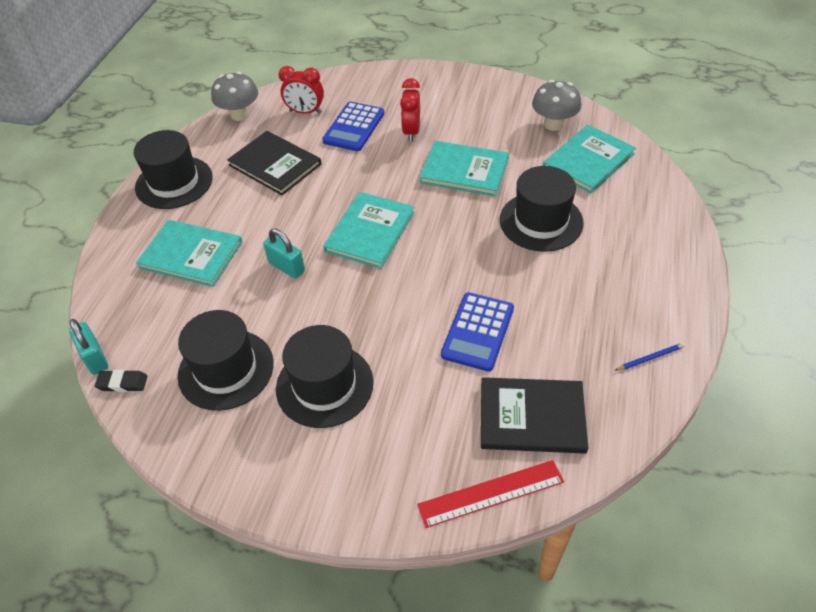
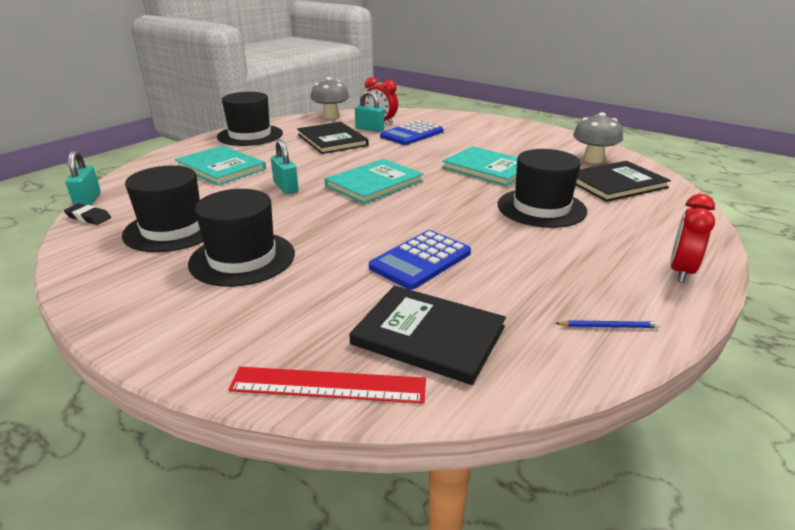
camera: 20 degrees right, 20 degrees down
red clock [400,78,420,142] -> red clock moved to [670,194,715,283]
turquoise book [543,125,636,193] -> black book [576,161,671,202]
none -> turquoise padlock [355,91,385,132]

